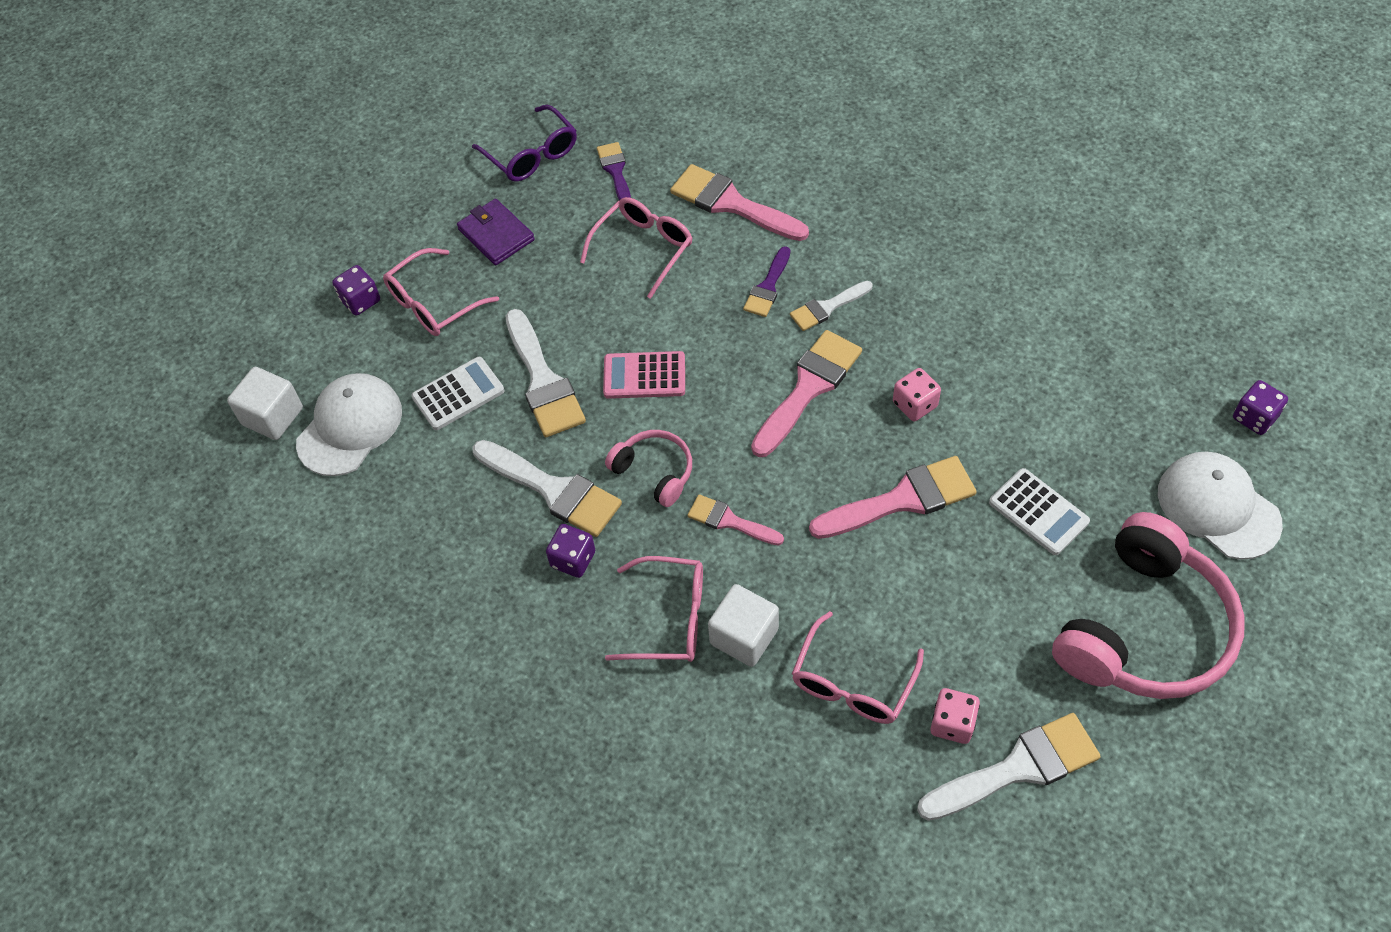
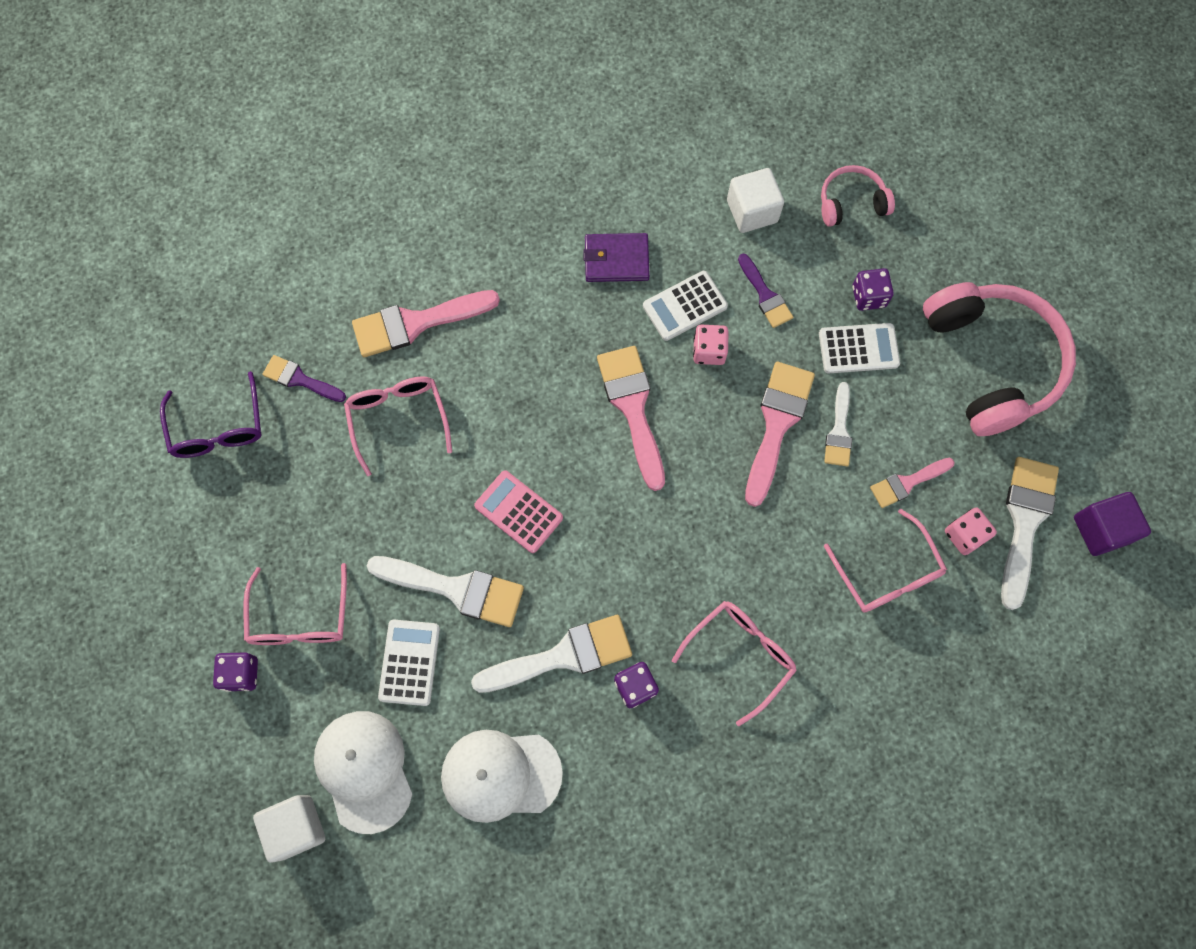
camera: 55 degrees left, 15 degrees up
purple wallet [457,199,535,265] -> purple wallet moved to [583,233,650,282]
purple glasses [472,105,577,182] -> purple glasses turned 75 degrees clockwise [160,371,262,458]
pink calculator [603,351,685,399] -> pink calculator turned 90 degrees clockwise [474,470,563,553]
pink headphones [605,430,692,507] -> pink headphones moved to [821,165,895,227]
pink brush [687,494,784,546] -> pink brush moved to [870,458,955,508]
white cube [708,584,779,667] -> white cube moved to [727,168,784,233]
purple brush [743,246,790,317] -> purple brush moved to [738,253,793,328]
white brush [790,281,873,331] -> white brush moved to [824,382,852,466]
white cap [1158,451,1283,560] -> white cap moved to [441,730,563,823]
purple dice [1233,380,1288,435] -> purple dice moved to [852,268,894,311]
none -> white calculator [643,271,728,341]
none -> purple cube [1074,492,1151,556]

